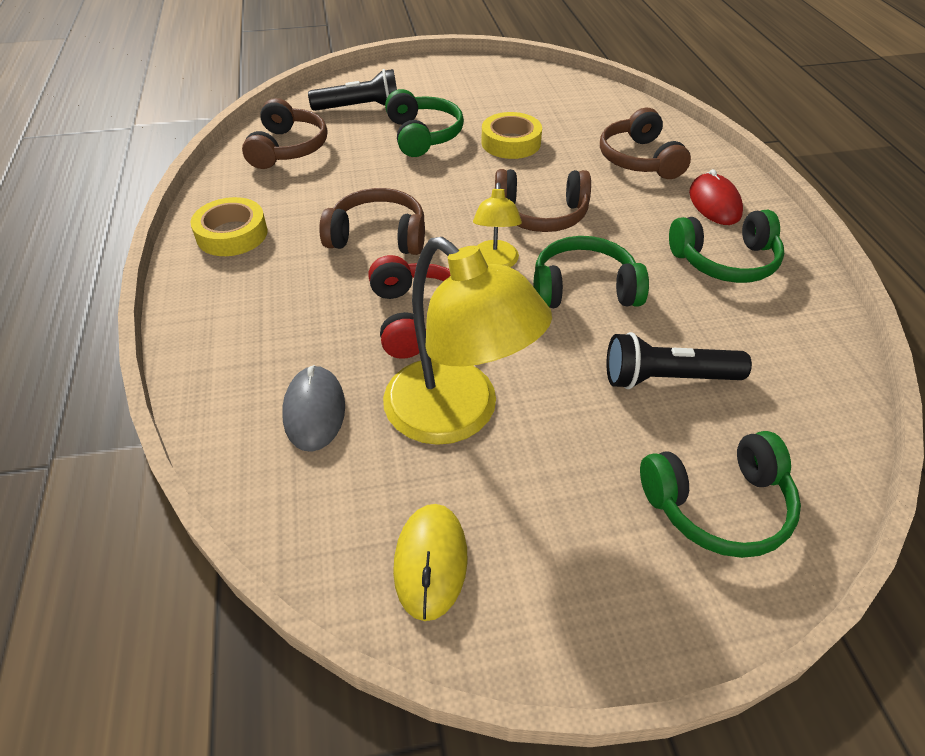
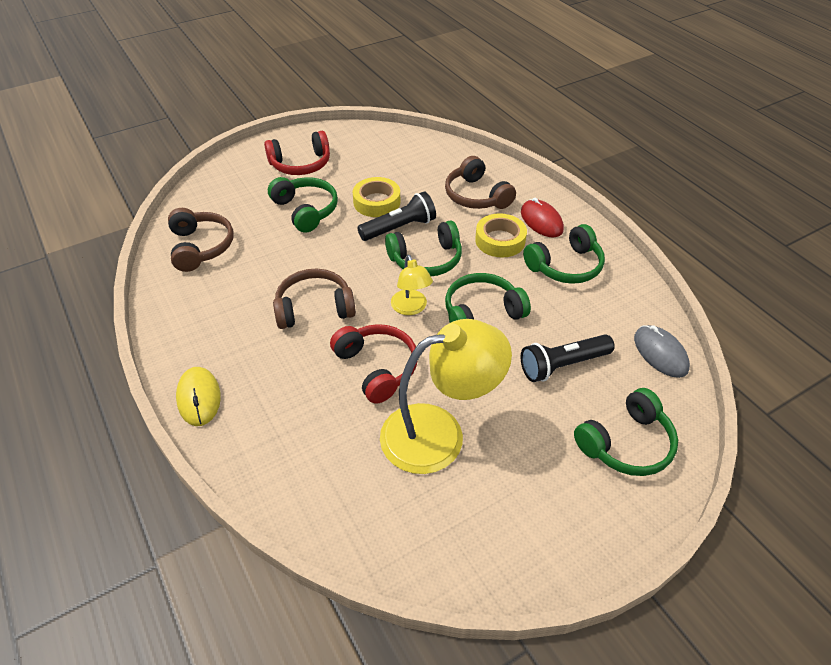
camera: 20 degrees left, 0 degrees up
yellow tape [190,197,268,256] -> yellow tape moved to [475,213,527,258]
grey mouse [282,365,345,452] -> grey mouse moved to [634,325,690,378]
black flashlight [308,69,397,111] -> black flashlight moved to [357,192,436,241]
yellow lamp [383,237,552,445] -> yellow lamp turned 45 degrees counterclockwise [380,319,512,474]
yellow mouse [393,504,468,621] -> yellow mouse moved to [176,367,221,426]
brown headphones [495,169,591,232] -> green headphones [385,221,462,276]
none -> red headphones [264,131,330,175]

